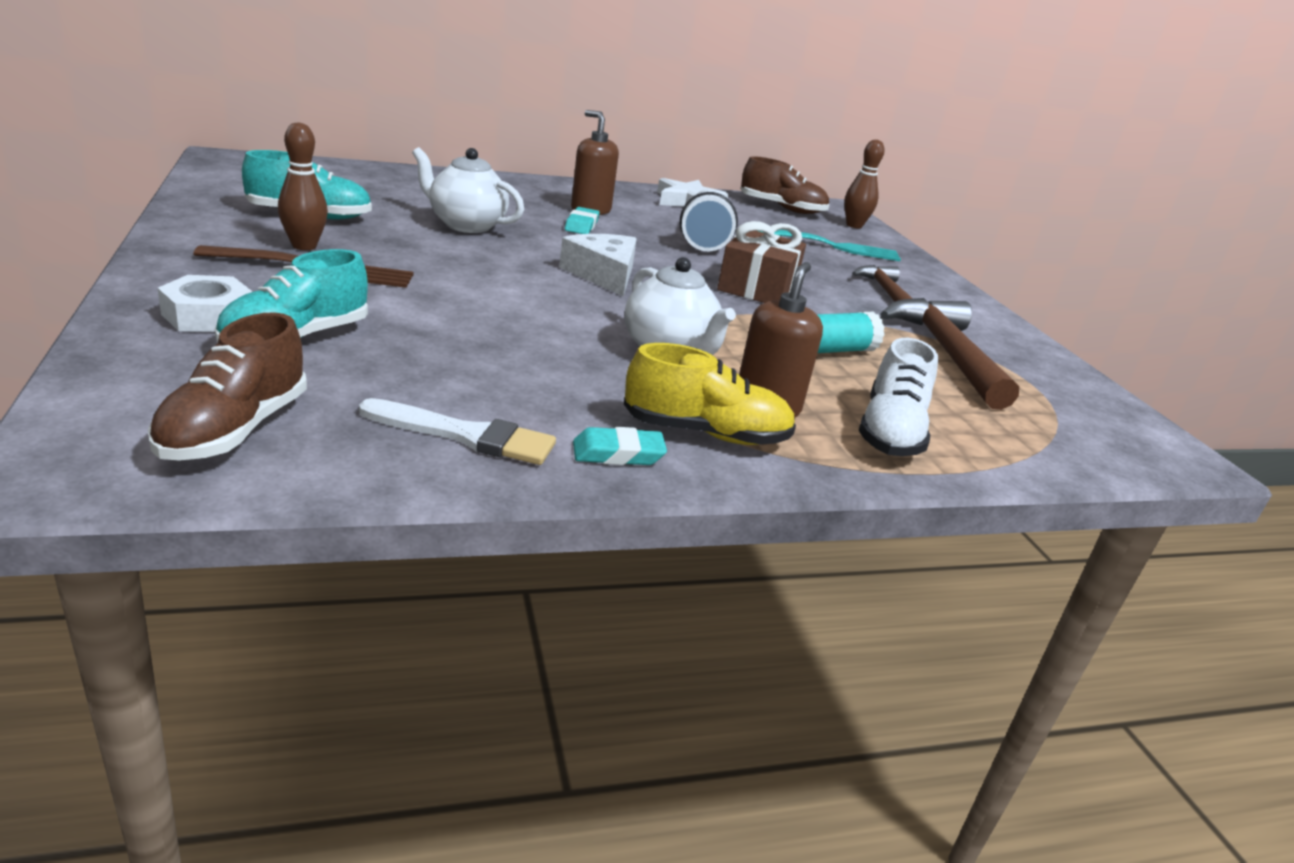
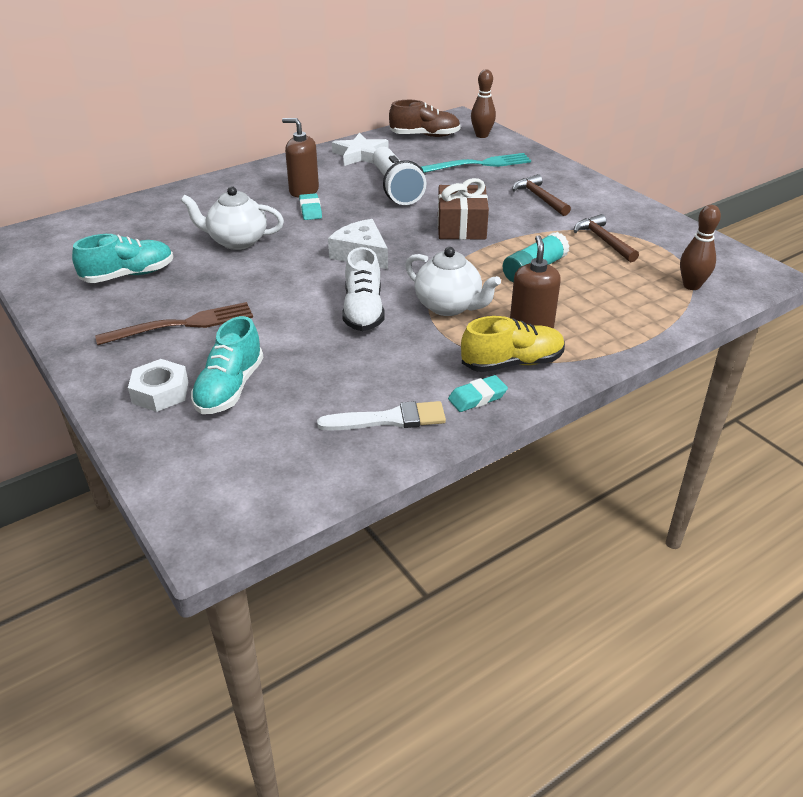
camera: 15 degrees left, 10 degrees up
brown shoe [148,312,307,461] -> none
brown bowling pin [278,123,328,250] -> brown bowling pin moved to [680,205,721,290]
white shoe [859,338,938,456] -> white shoe moved to [342,247,384,331]
brown hammer [880,298,1019,410] -> brown hammer [574,214,639,262], size x0.59

